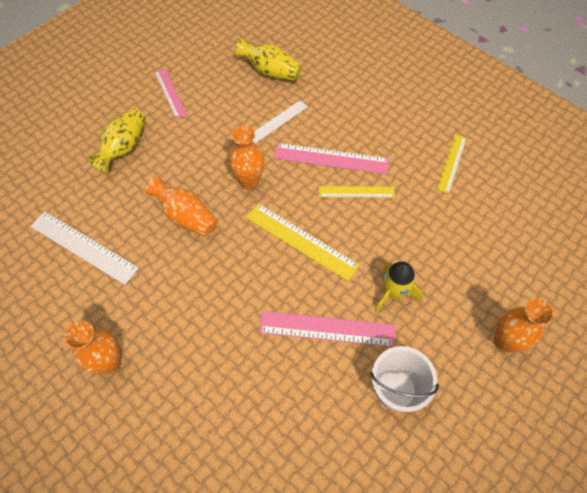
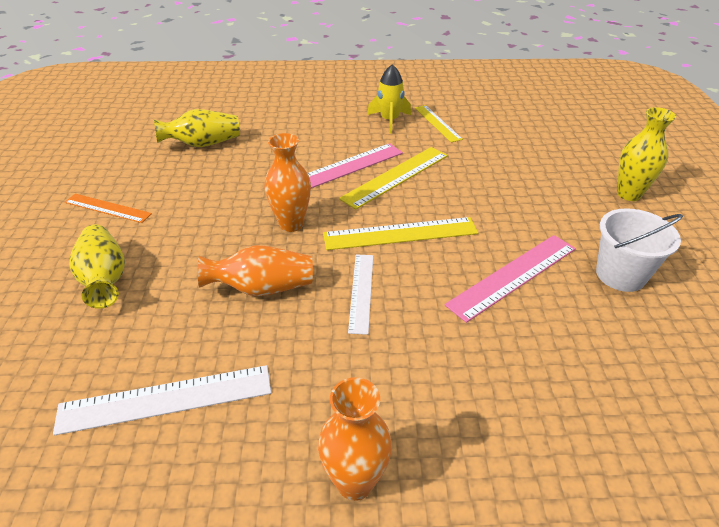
camera: 45 degrees left, 20 degrees down
pink ruler [155,68,187,118] -> orange ruler [65,193,152,223]
white ruler [253,100,308,143] -> white ruler moved to [348,254,373,335]
yellow ruler [319,186,395,198] -> yellow ruler [339,147,448,210], size x1.56
yellow rocket [375,262,423,312] -> yellow rocket moved to [367,64,411,133]
orange vase [494,298,554,353] -> yellow vase [617,107,676,201]

